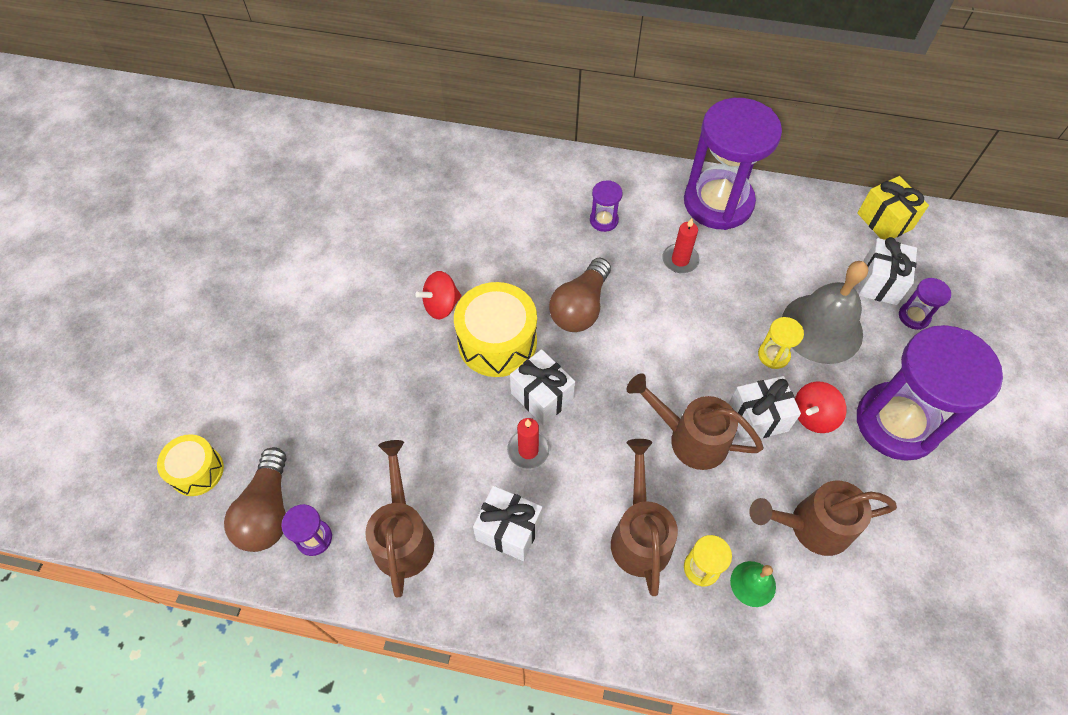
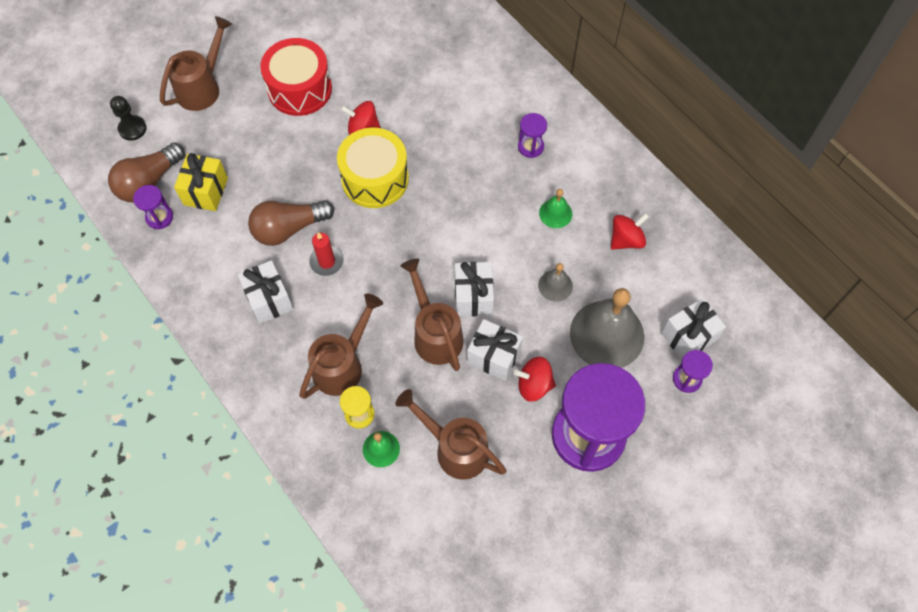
camera: 40 degrees right, 5 degrees up
yellow drum [157,434,224,496] -> black pawn [110,96,147,141]
brown watering can [365,440,434,598] -> brown watering can moved to [160,16,232,111]
white gift [510,349,575,425] -> white gift moved to [455,262,494,317]
brown light bulb [549,258,611,332] -> brown light bulb moved to [248,200,334,246]
red candle [662,218,699,273] -> green bell [539,189,572,228]
purple hourglass [684,98,782,230] -> none
yellow hourglass [758,317,804,369] -> none
yellow gift [857,176,929,240] -> yellow gift moved to [174,153,228,211]
none -> red drum [260,38,332,116]
none -> grey bell [538,263,573,302]
none -> red spinning top [611,213,649,250]

